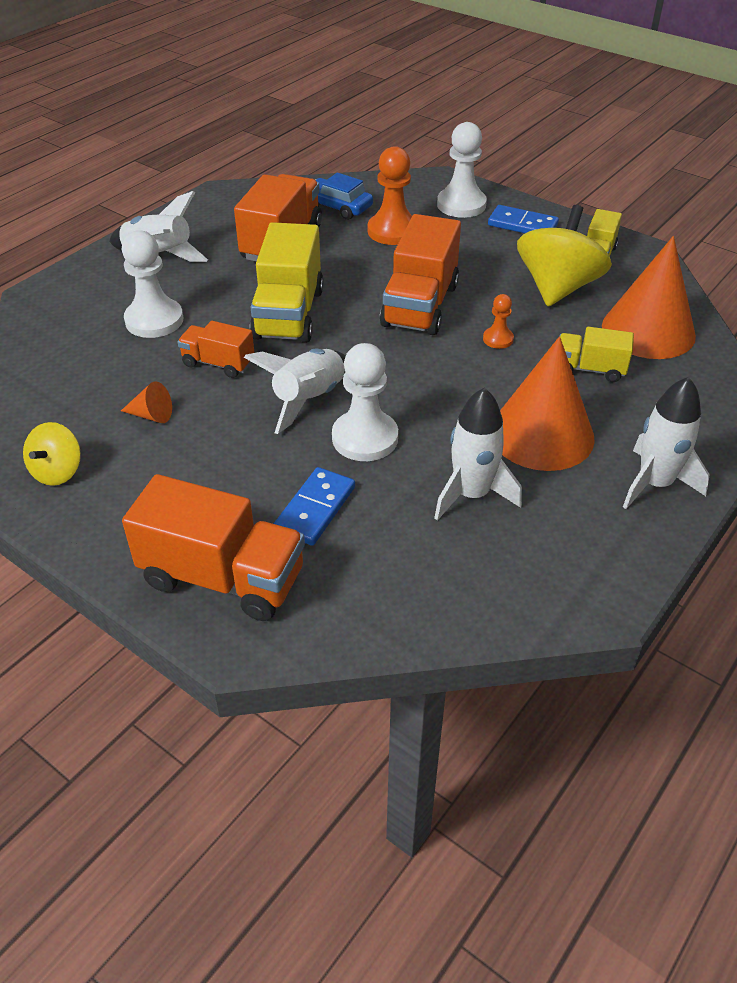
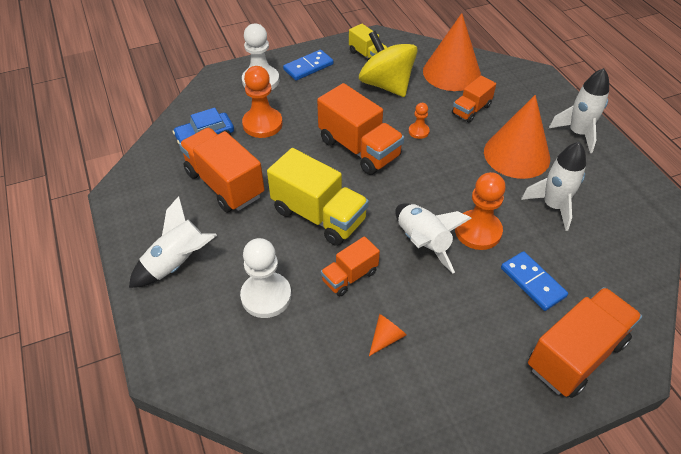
camera: 60 degrees left, 5 degrees up
yellow spinning top [23,422,81,486] -> none
white pawn [332,343,398,461] -> orange pawn [455,172,506,250]
yellow truck [560,327,634,382] -> orange truck [452,76,496,123]

